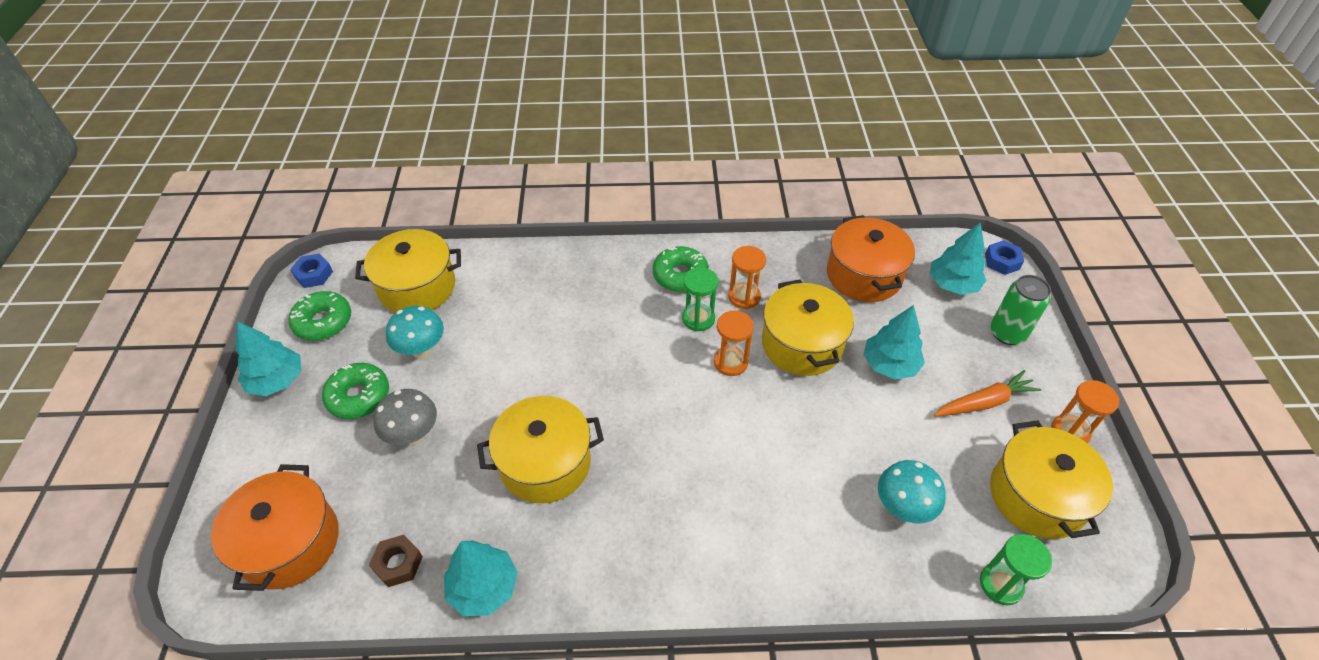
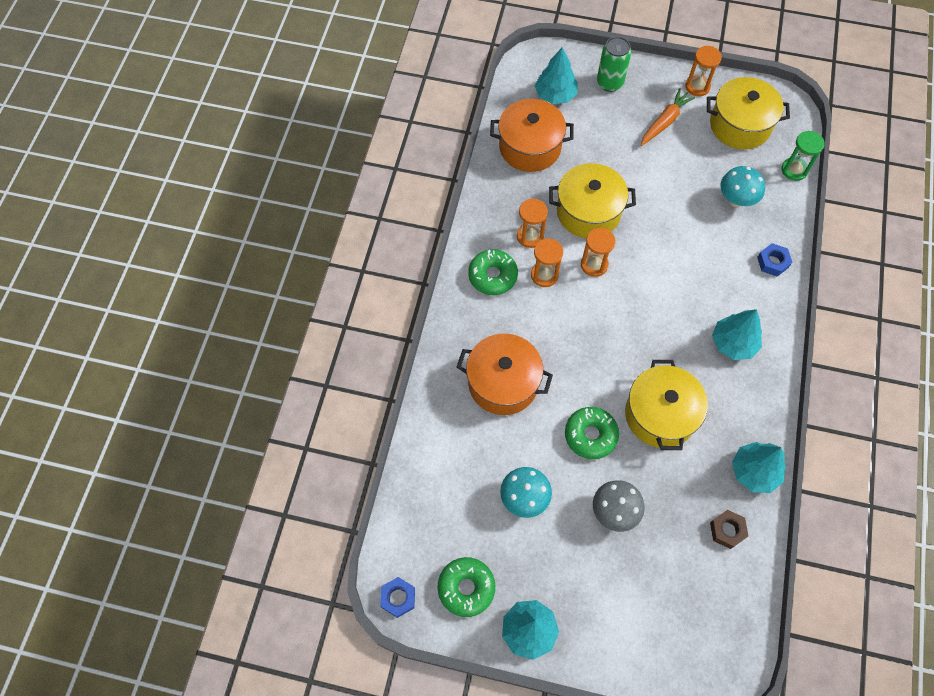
camera: 75 degrees left, 15 degrees up
orange pot [211,464,339,591] -> orange pot moved to [457,334,553,415]
green donut [322,363,389,419] -> green donut moved to [565,407,619,459]
yellow pot [355,229,461,313] -> none
green hourglass [682,267,718,331] -> orange hourglass [531,238,563,287]
turquoise tree [864,305,925,379] -> turquoise tree moved to [712,309,762,360]
orange carrot [934,370,1041,417] -> orange carrot turned 45 degrees clockwise [641,88,695,146]
blue nut [985,240,1024,275] -> blue nut moved to [757,243,792,277]

